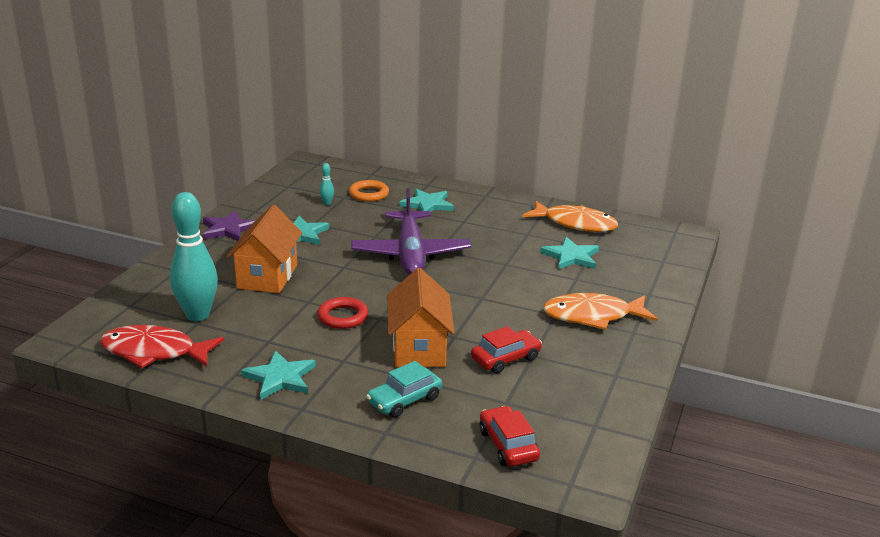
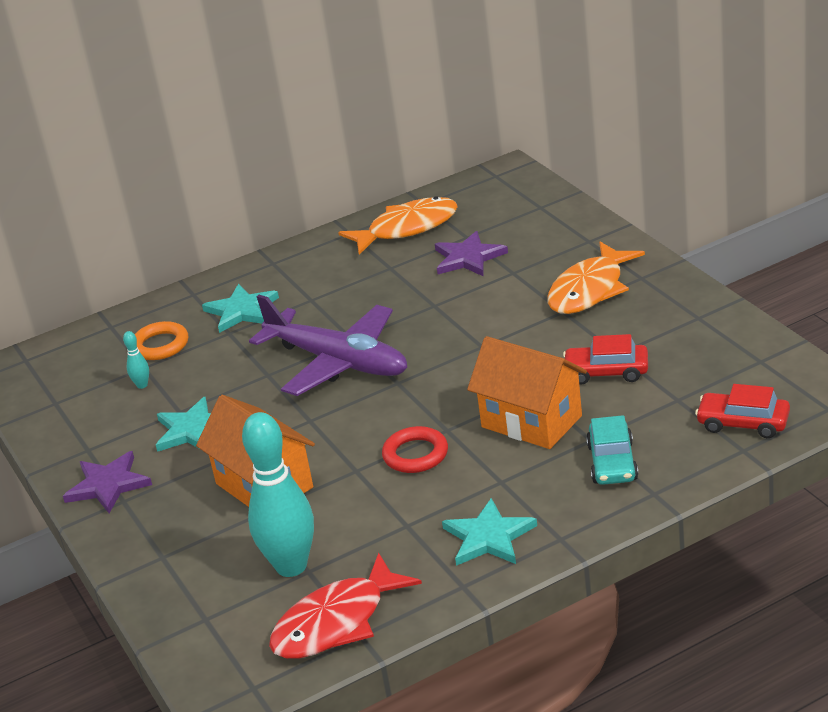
camera: 45 degrees left, 5 degrees up
red car [471,326,542,374] -> red car turned 90 degrees counterclockwise [563,334,648,384]
turquoise star [540,237,599,270] -> purple star [435,231,508,276]

